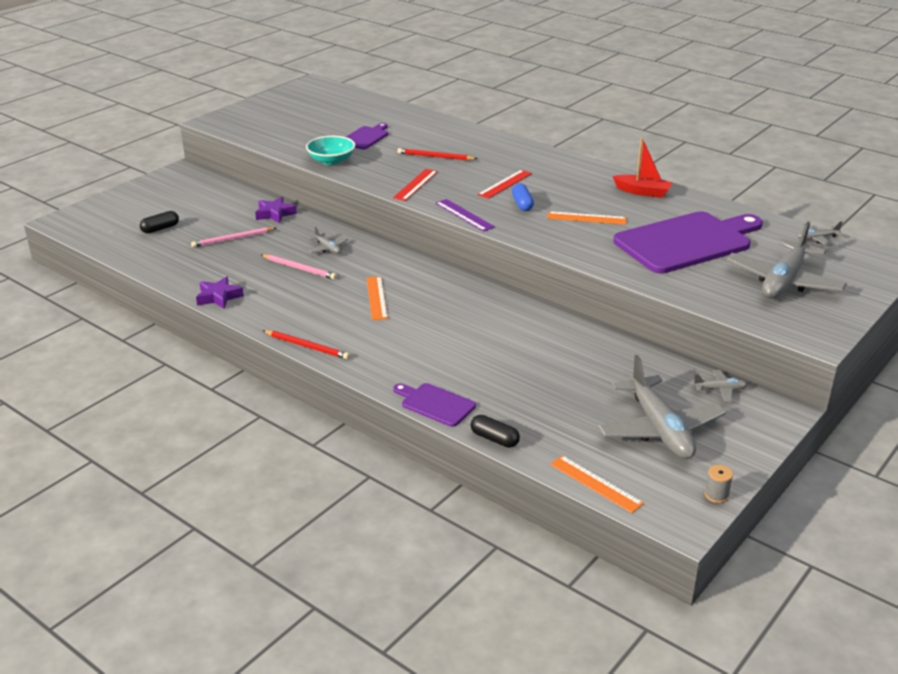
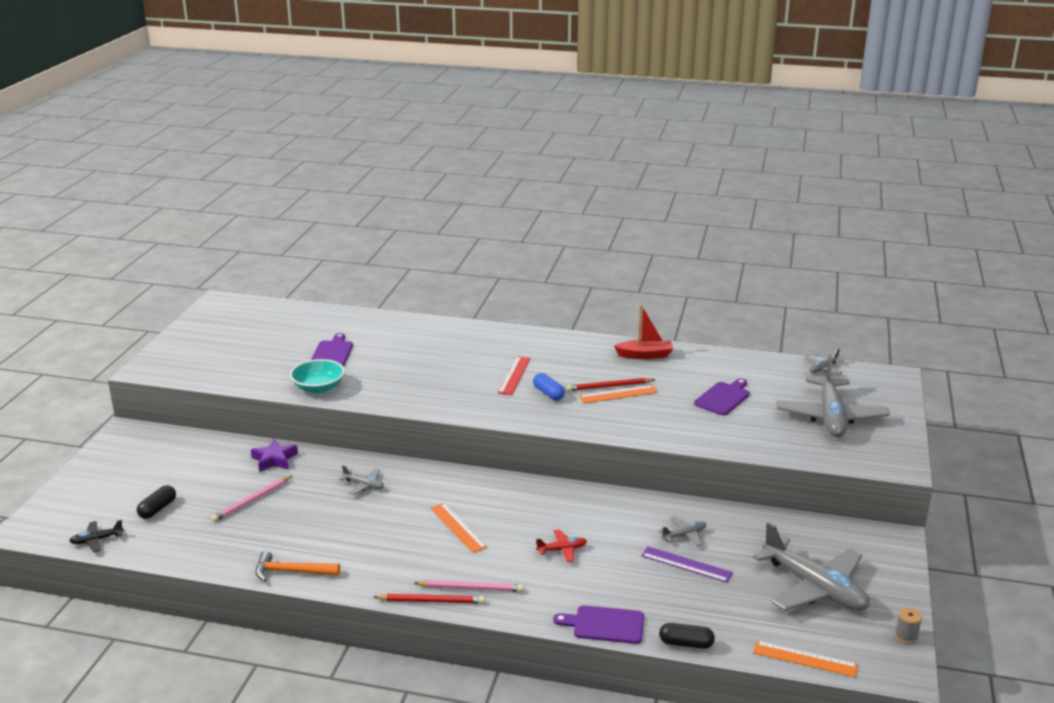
camera: 25 degrees left, 5 degrees down
purple star [196,276,244,309] -> orange hammer [255,551,340,582]
pink pencil [261,254,337,279] -> pink pencil moved to [414,580,524,592]
red ruler [393,169,438,201] -> none
red pencil [397,148,477,160] -> red pencil moved to [567,378,655,391]
purple ruler [435,199,495,232] -> purple ruler moved to [641,546,733,583]
purple cutting board [613,211,763,274] -> purple cutting board [694,378,750,415], size x0.47
grey plane [693,369,748,402] -> grey plane moved to [659,516,706,546]
none -> black plane [70,520,124,552]
none -> red plane [536,529,587,562]

